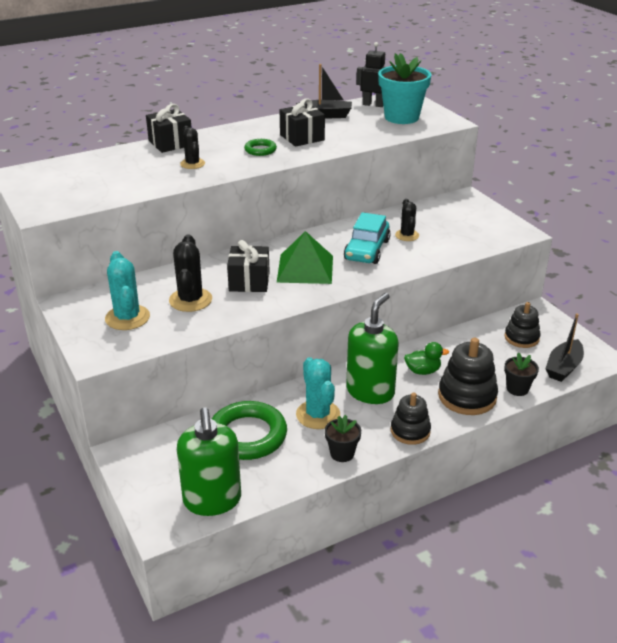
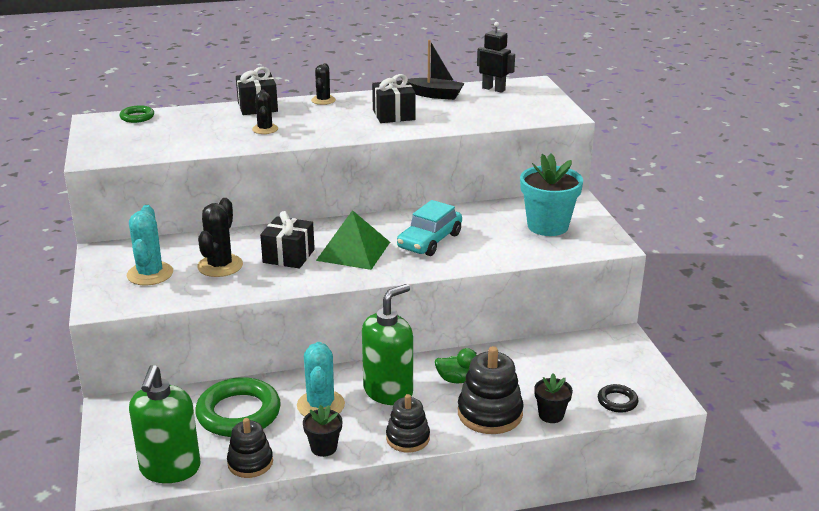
camera: 15 degrees right, 5 degrees down
green ring [244,139,277,156] -> green ring moved to [120,105,154,123]
turquoise flower pot [378,53,431,124] -> turquoise flower pot moved to [520,154,583,236]
black cactus [395,199,419,241] -> black cactus moved to [311,63,336,105]
black stacking toy [505,302,541,348] -> black stacking toy moved to [227,418,273,478]
black boat [545,313,584,382] -> black ring [598,384,638,413]

